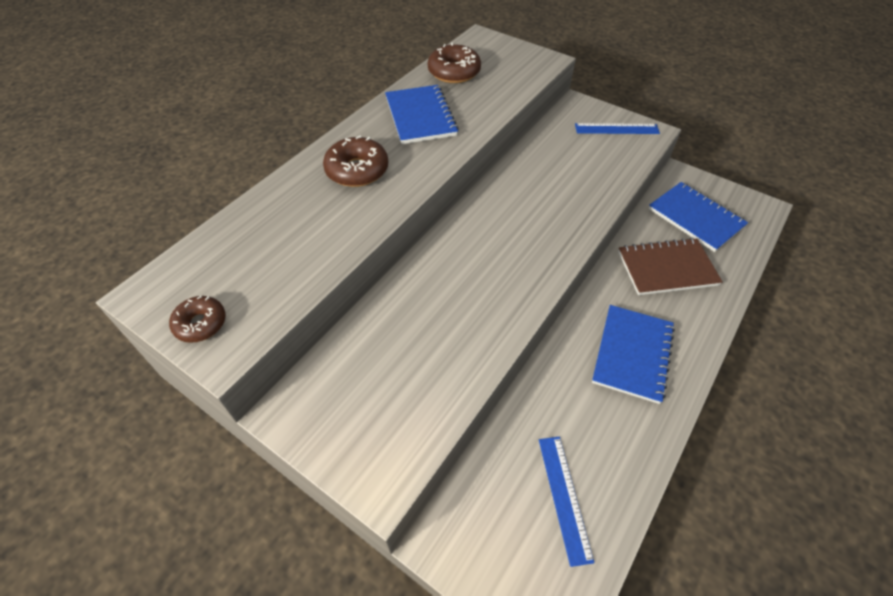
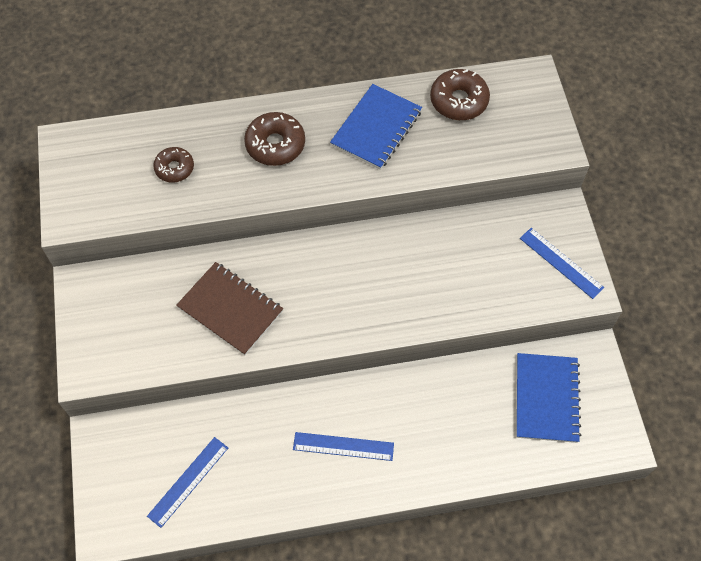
camera: 45 degrees right, 10 degrees up
brown donut [169,296,226,343] -> brown donut moved to [153,147,194,183]
blue notebook [592,305,675,404] -> blue ruler [293,432,394,461]
brown notebook [618,238,722,295] -> brown notebook moved to [176,262,283,355]

